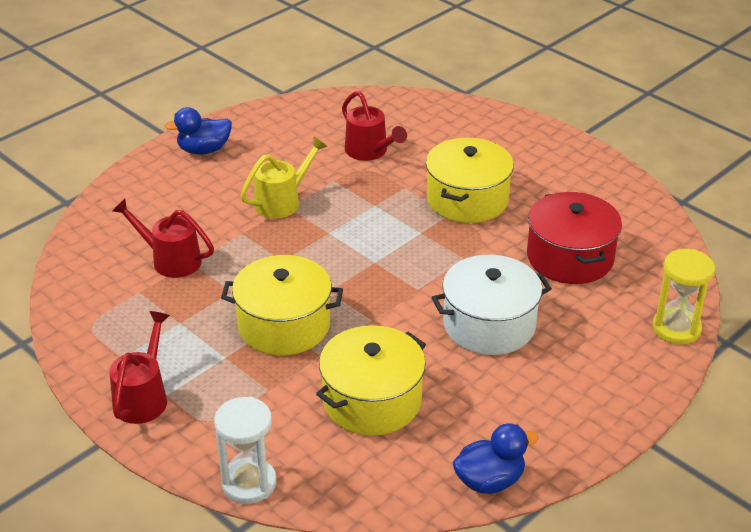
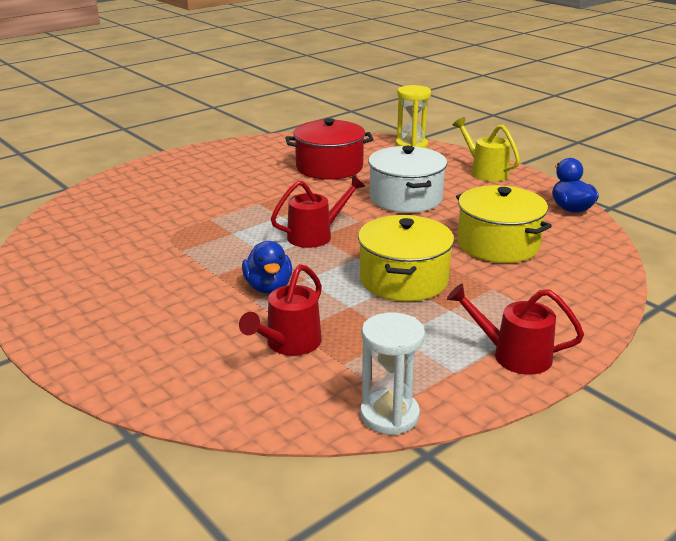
camera: 85 degrees left, 10 degrees down
blue duck [165,107,232,154] -> blue duck moved to [242,241,292,294]
white hourglass [214,397,277,504] -> white hourglass moved to [360,312,425,435]
yellow watering can [240,136,328,218] -> yellow watering can moved to [453,117,520,182]
red watering can [342,91,407,161] -> red watering can moved to [271,175,365,248]
yellow pot [426,138,514,223] -> none

